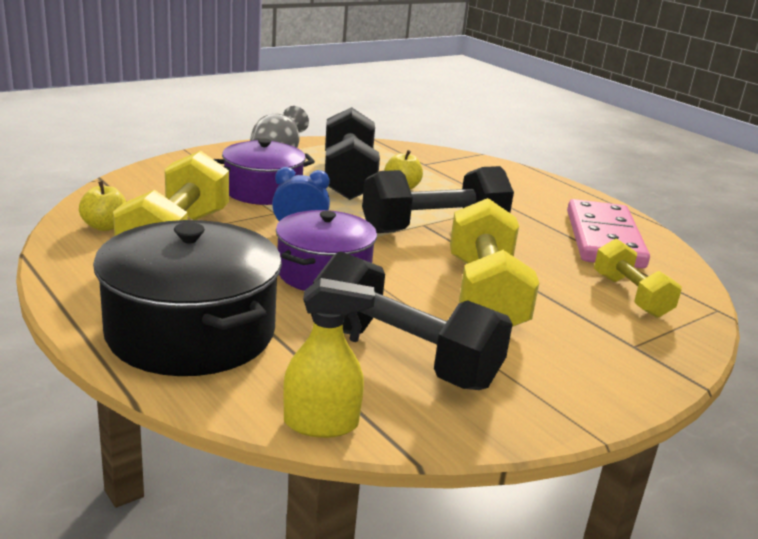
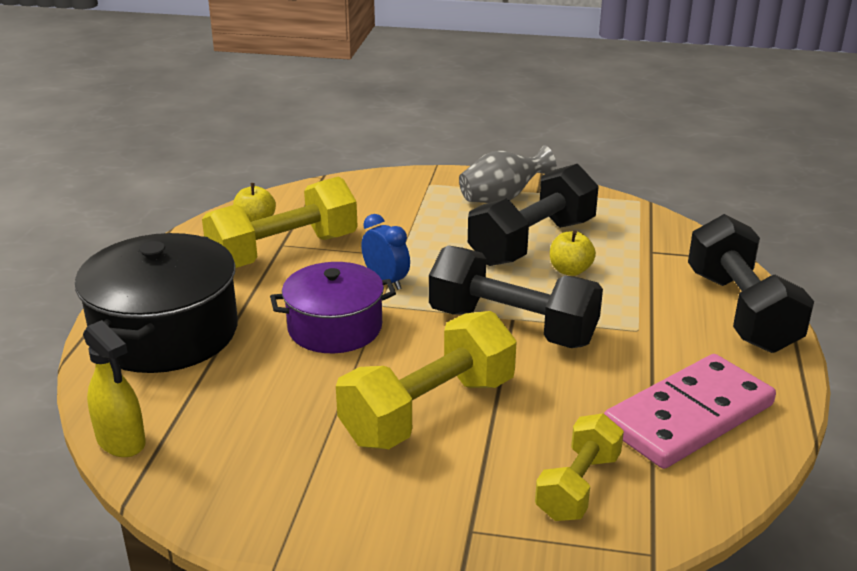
camera: 50 degrees right, 5 degrees up
purple pot [213,138,315,205] -> none
black dumbbell [311,251,513,390] -> black dumbbell moved to [688,214,814,353]

